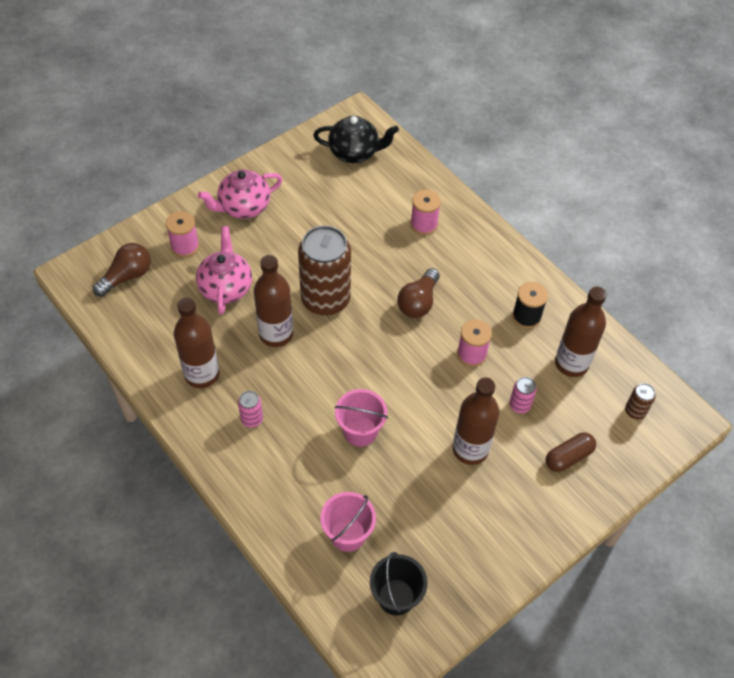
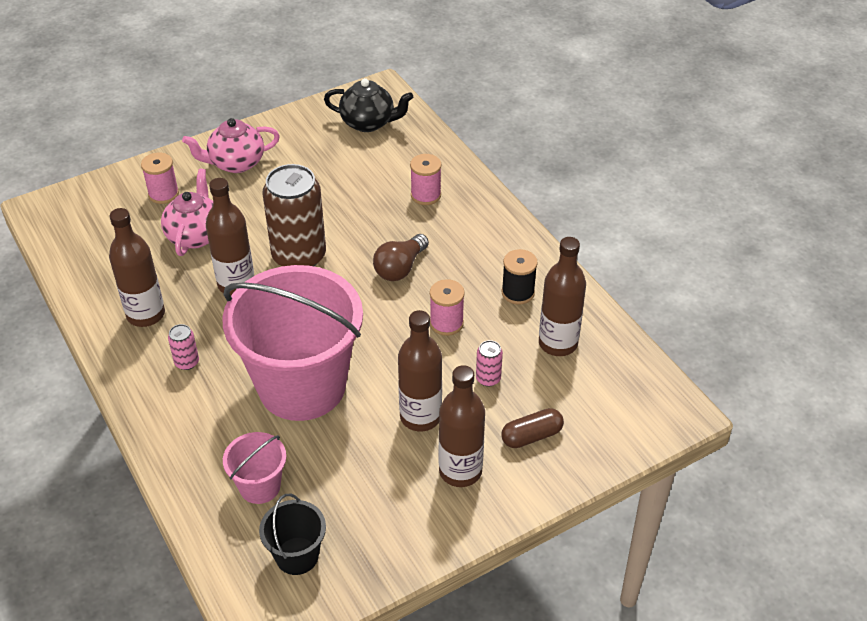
camera: 10 degrees right, 10 degrees down
brown light bulb [93,243,151,297] -> none
pink bucket [335,389,388,447] -> pink bucket [222,265,363,421], size x2.29
brown can [625,383,656,420] -> none
none -> brown bottle [439,365,485,487]

